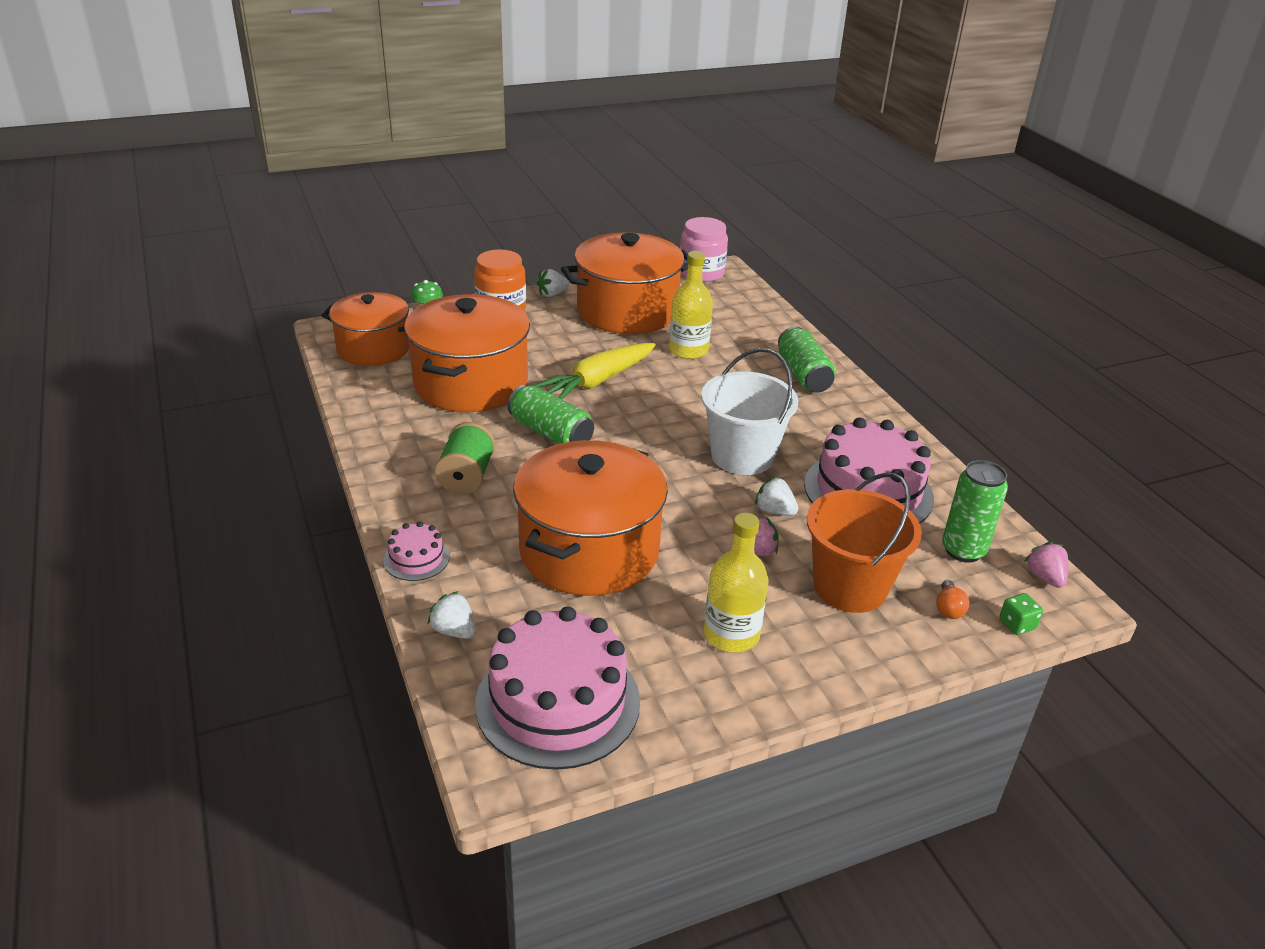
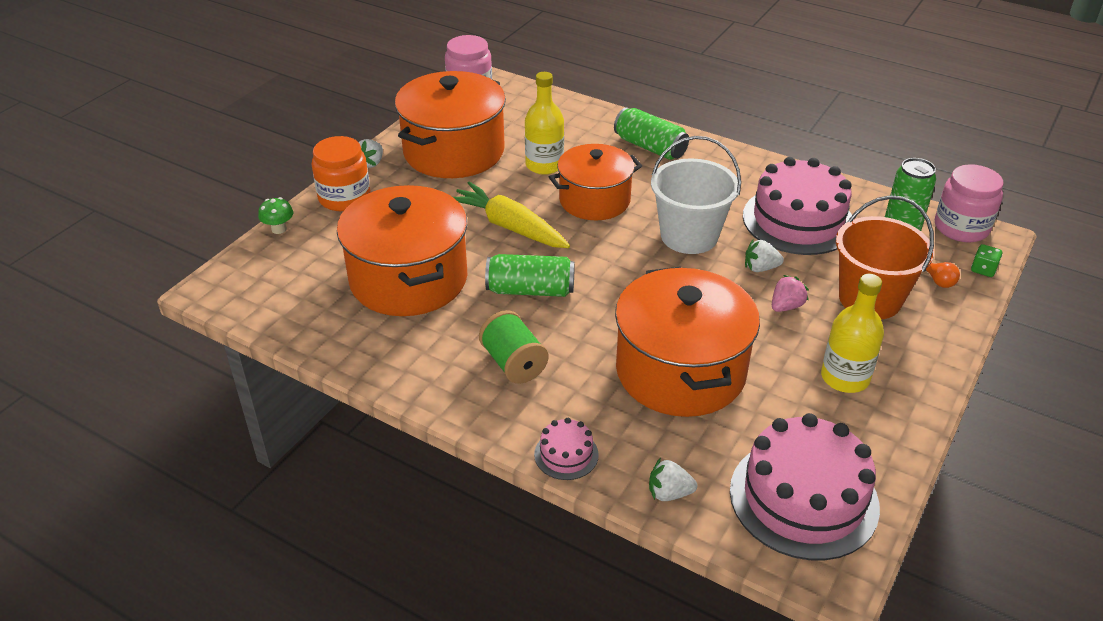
camera: 35 degrees left, 5 degrees up
orange pot [321,292,409,366] -> orange pot moved to [549,144,642,220]
yellow carrot [532,343,656,399] -> yellow carrot turned 120 degrees clockwise [453,182,570,248]
pink strawberry [1024,541,1068,588] -> pink jar [935,164,1003,243]

